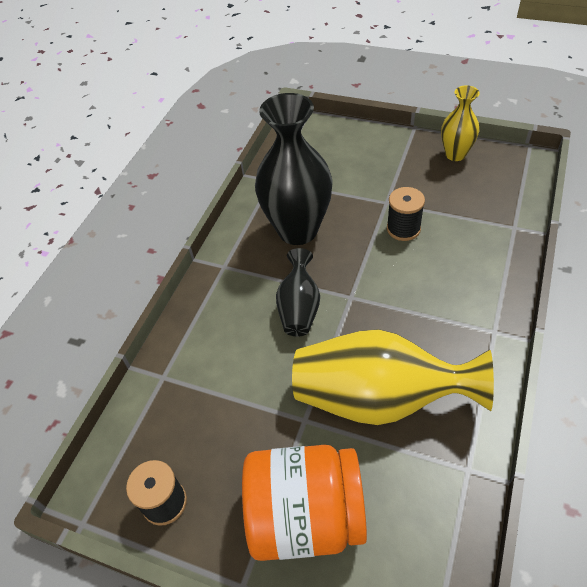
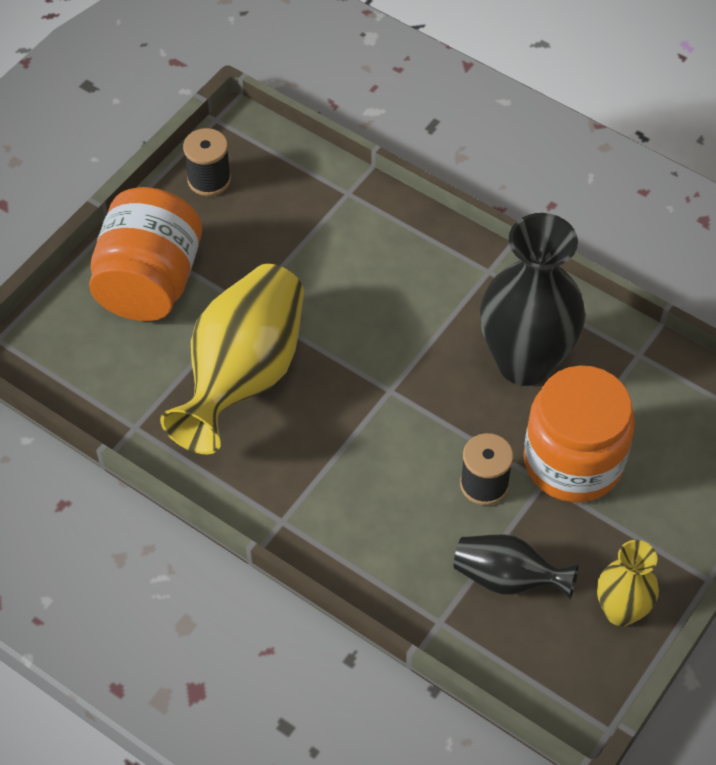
camera: 100 degrees right, 5 degrees up
black vase [276,248,320,336] -> black vase moved to [454,534,579,599]
none -> orange jar [524,365,635,502]

